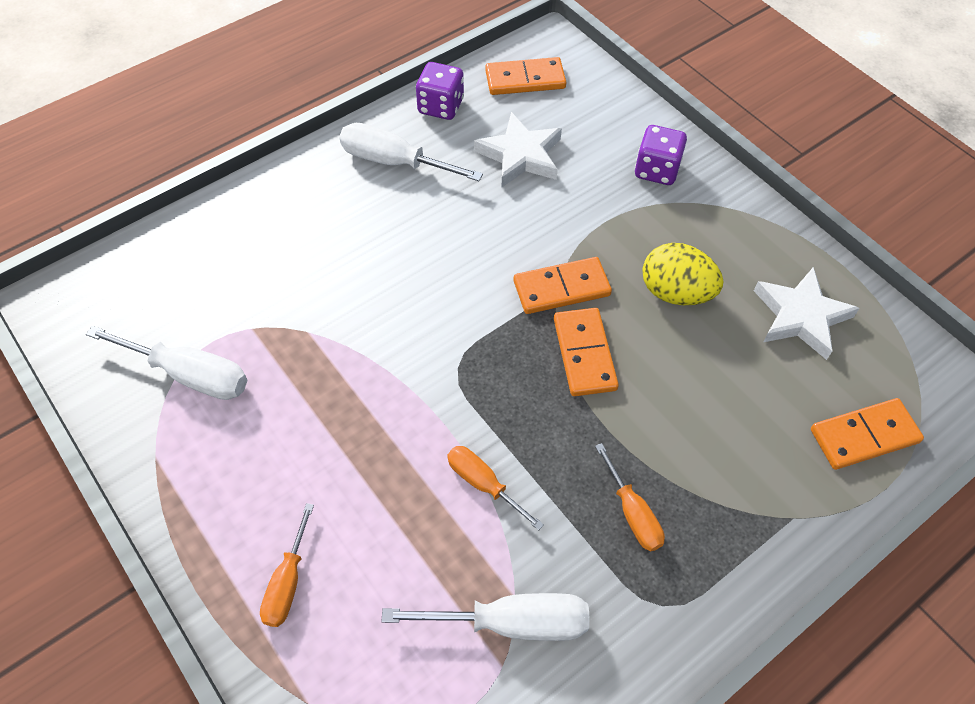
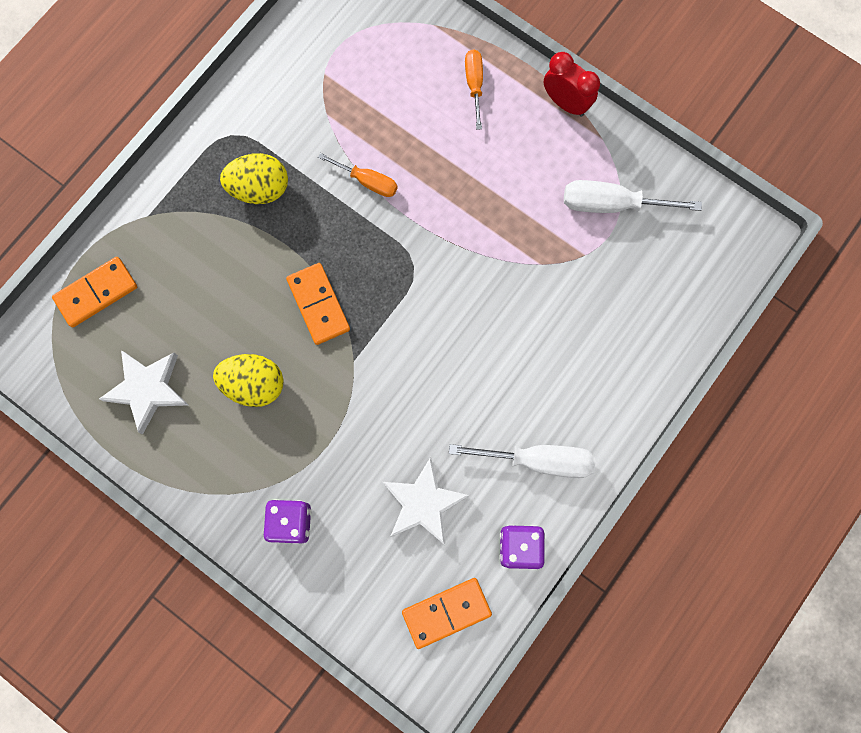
camera: 165 degrees right, 20 degrees up
white screwdriver [381,593,589,641] -> none
orange domino [513,257,612,314] -> none
orange screwdriver [595,443,665,552] -> yellow egg [220,153,288,204]
none -> red clock [544,52,600,117]

